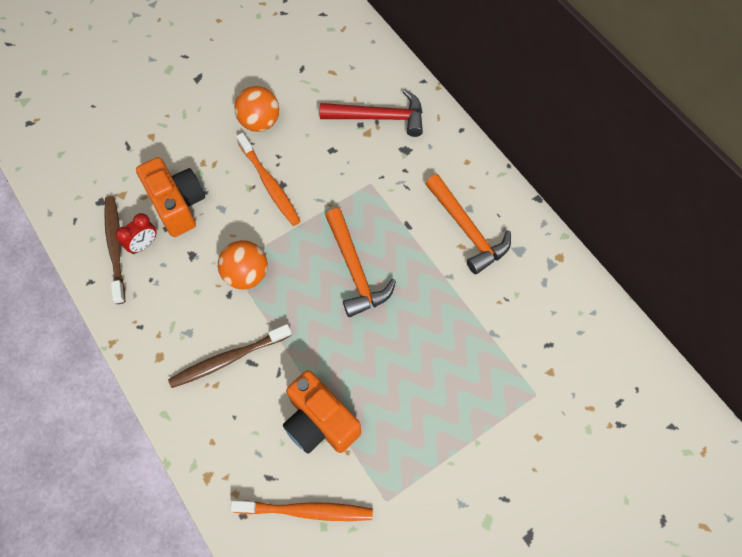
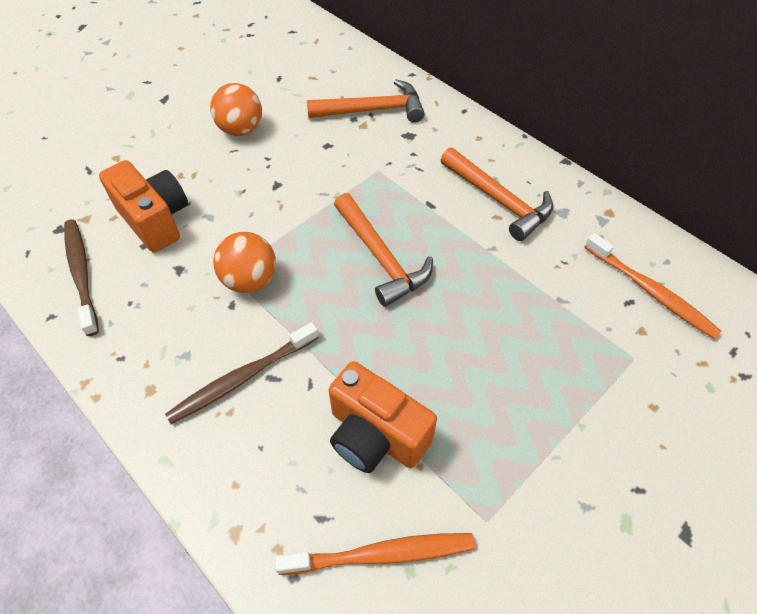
camera: 10 degrees left, 10 degrees down
red clock [115,213,157,254] -> none
orange toothbrush [236,133,301,226] -> orange toothbrush moved to [585,233,722,339]
red hammer [320,89,423,137] -> orange hammer [307,79,424,123]

